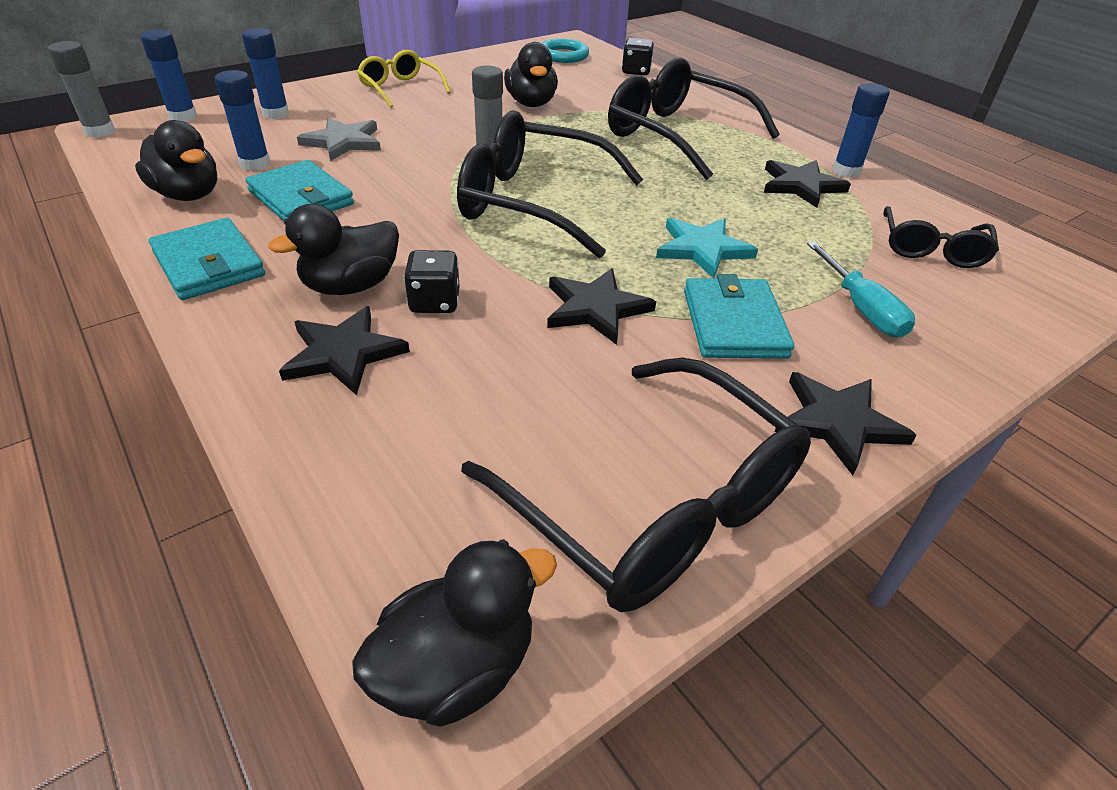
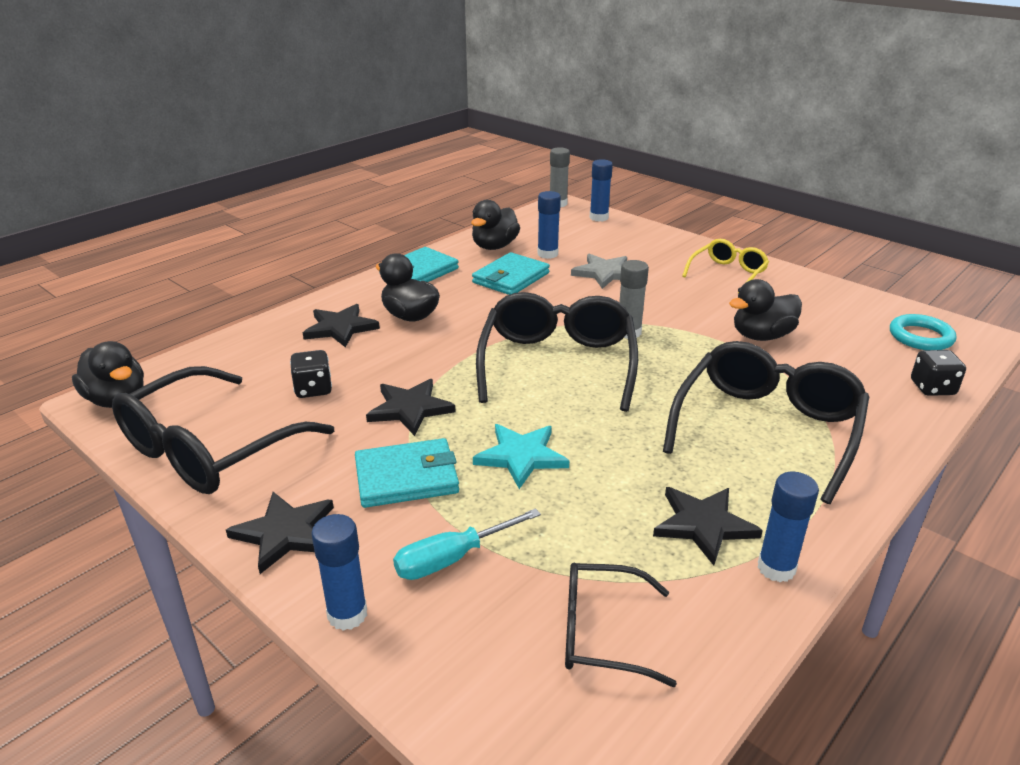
camera: 80 degrees right, 10 degrees down
blue glue stick [242,28,289,119] -> blue glue stick moved to [311,514,367,631]
black dice [404,250,460,313] -> black dice moved to [290,350,332,398]

